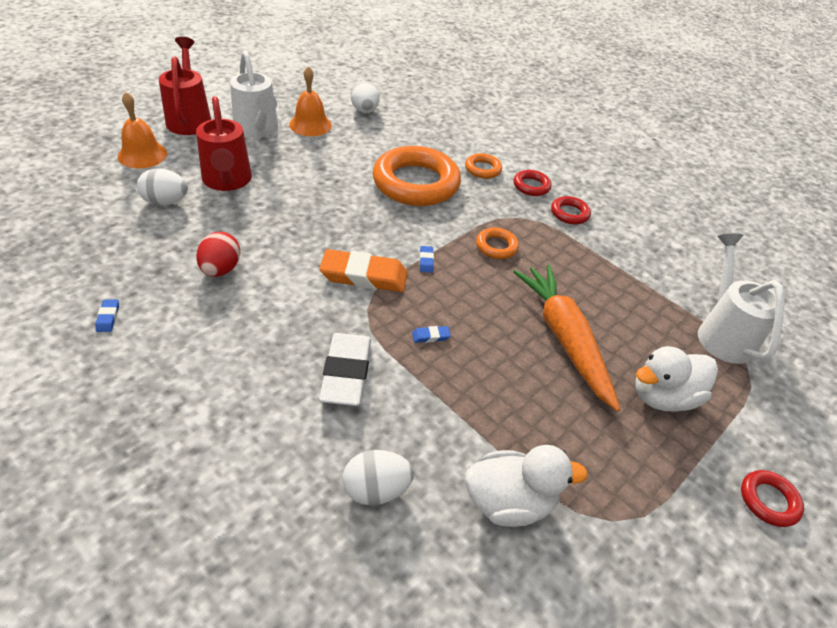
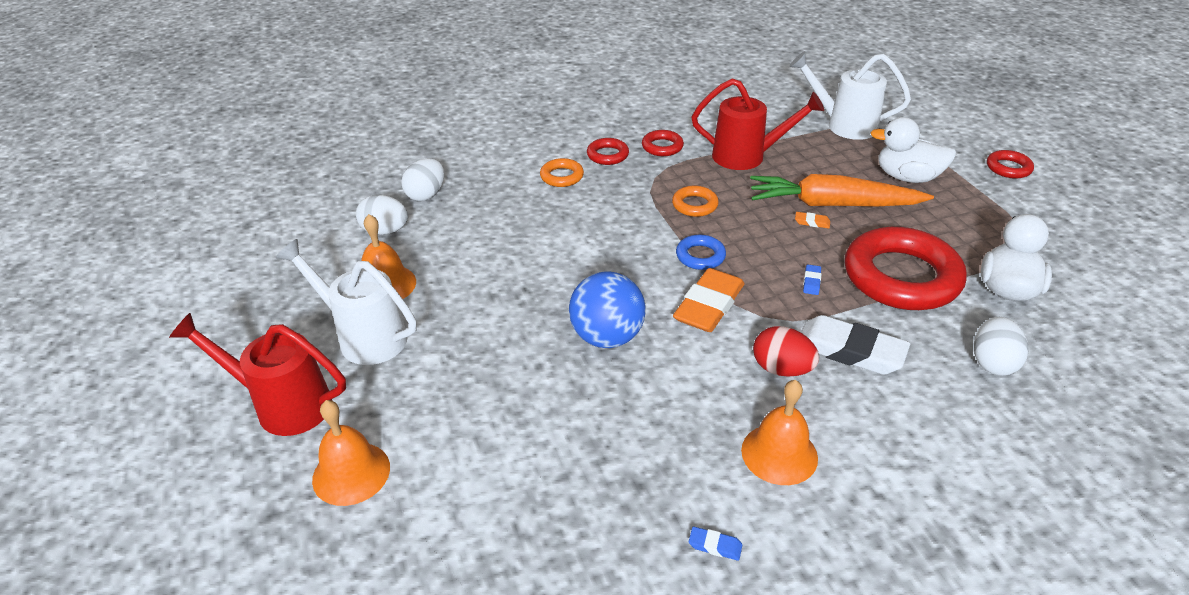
camera: 60 degrees left, 5 degrees down
white egg [137,168,188,206] -> white egg moved to [401,158,444,201]
red watering can [196,96,252,191] -> red watering can moved to [692,78,824,170]
red egg [197,232,240,277] -> red egg moved to [753,326,819,377]
white watering can [230,51,278,138] -> white watering can turned 150 degrees counterclockwise [276,239,417,365]
orange ring [373,146,461,206] -> none
blue eraser [420,246,434,273] -> blue ring [676,235,726,270]
white duck [635,346,718,411] -> white duck turned 105 degrees clockwise [870,117,956,183]
none -> blue ball [569,271,646,348]
none -> orange bell [741,380,818,485]
none -> orange eraser [795,212,830,229]
none -> red ring [845,227,967,310]

